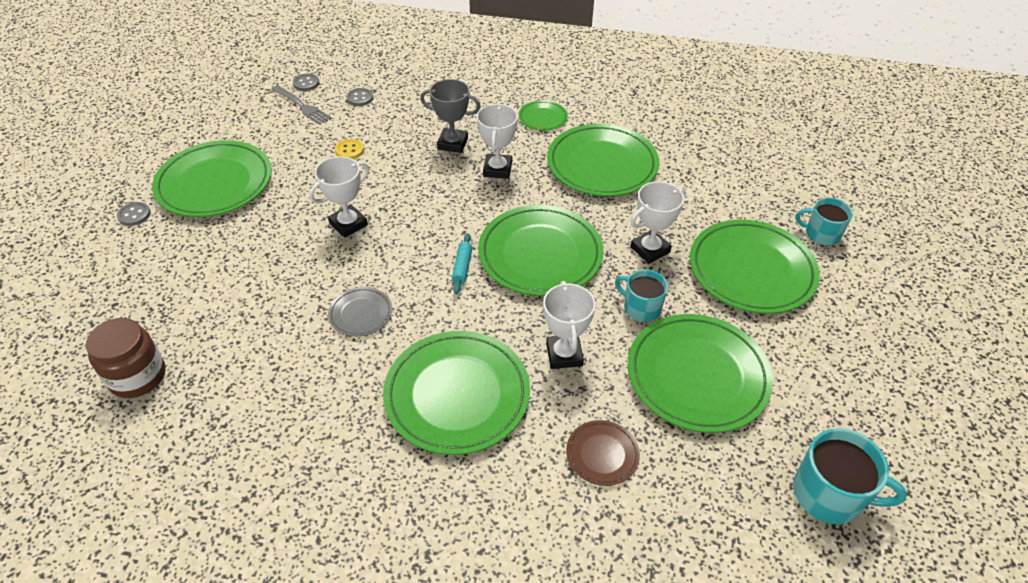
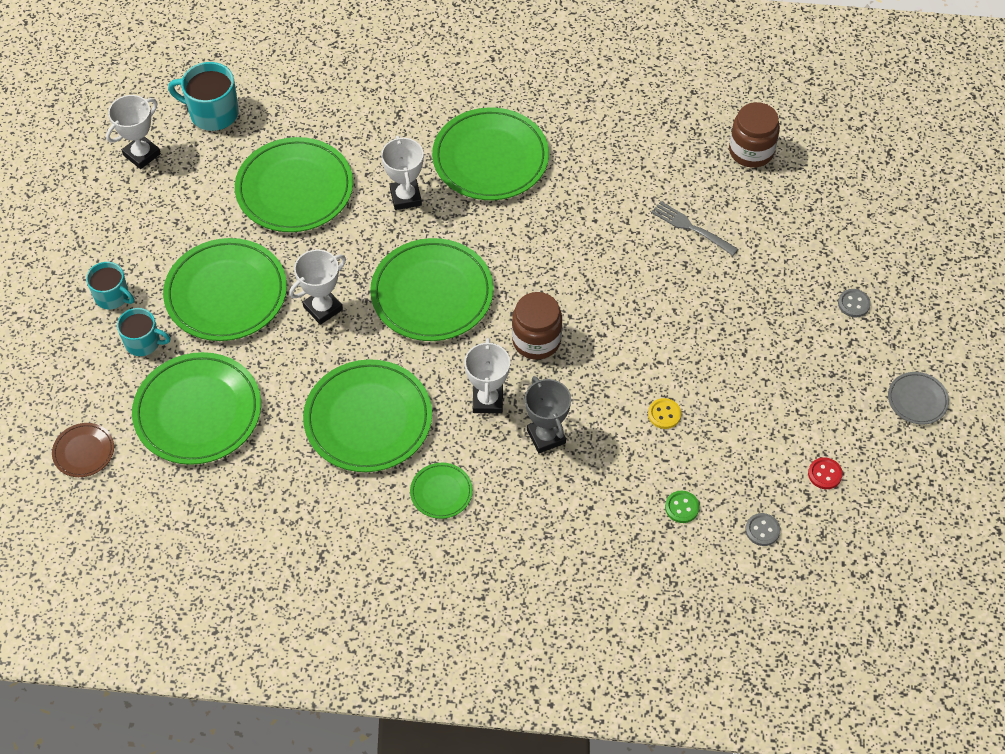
camera: 175 degrees right, 10 degrees up
green plate [152,140,272,217] -> green plate moved to [132,352,261,465]
grey fork [272,85,331,125] -> grey fork moved to [651,201,738,256]
white trophy [309,156,369,238] -> white trophy moved to [106,95,161,169]
grey plate [328,287,392,336] -> grey plate moved to [888,372,949,424]
grey button [346,88,373,106] -> green button [665,491,700,523]
grey trophy [420,79,481,153] -> grey trophy turned 60 degrees clockwise [525,376,571,453]
turquoise rolling pin [452,233,472,294] -> none
brown plate [566,420,640,486] -> brown plate moved to [52,423,114,477]
turquoise mug [615,269,668,322] -> turquoise mug moved to [86,262,134,309]
none -> brown jar [512,292,562,360]
none -> red button [808,457,843,489]

